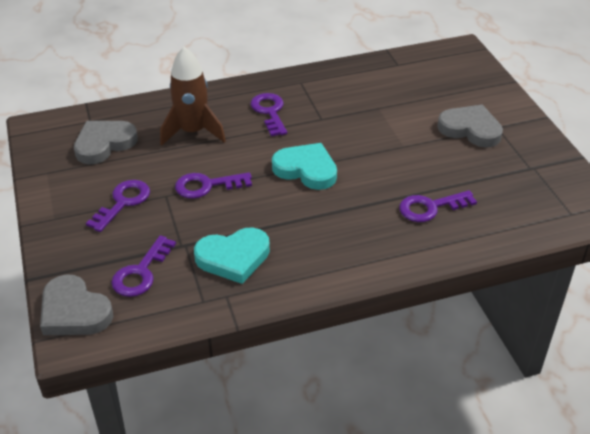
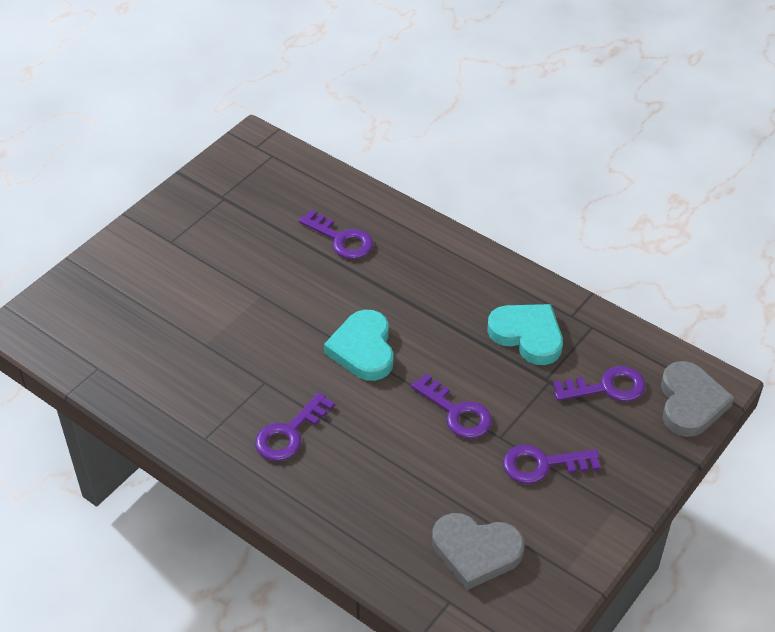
camera: 125 degrees left, 5 degrees up
brown rocket [160,47,226,146] -> none
grey heart [437,105,503,148] -> none

